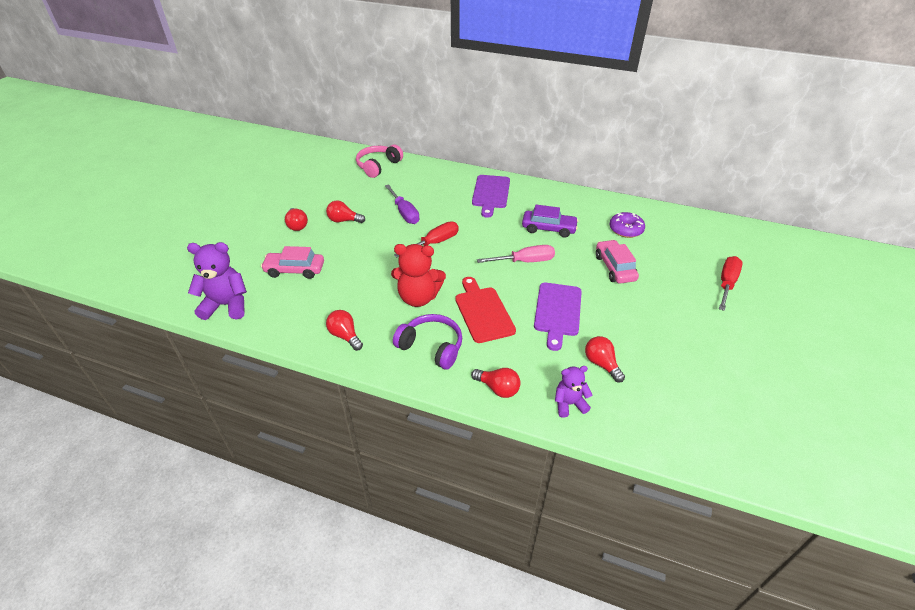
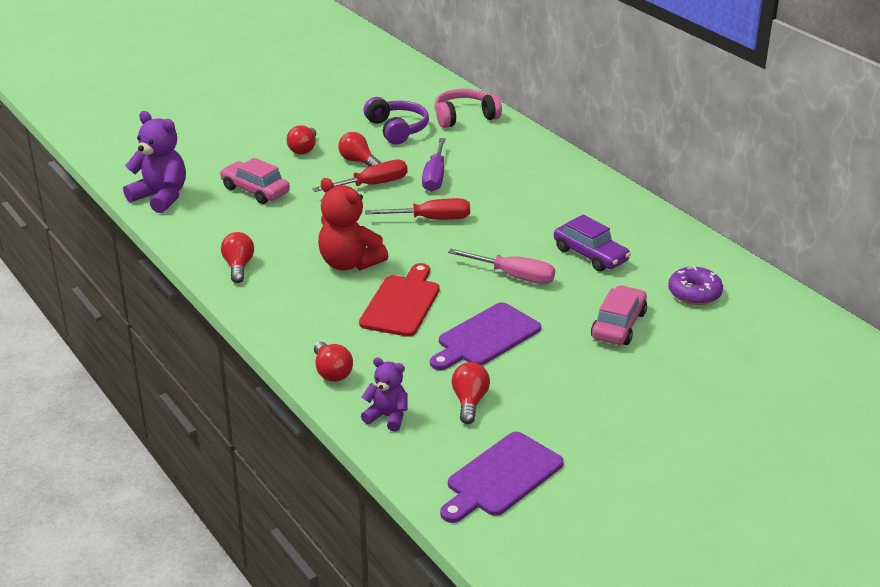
camera: 35 degrees right, 10 degrees down
purple headphones [393,314,462,370] -> purple headphones moved to [364,97,429,145]
purple cutting board [472,175,510,218] -> purple cutting board moved to [440,432,564,523]
red screwdriver [719,256,743,311] -> red screwdriver moved to [312,160,407,192]

